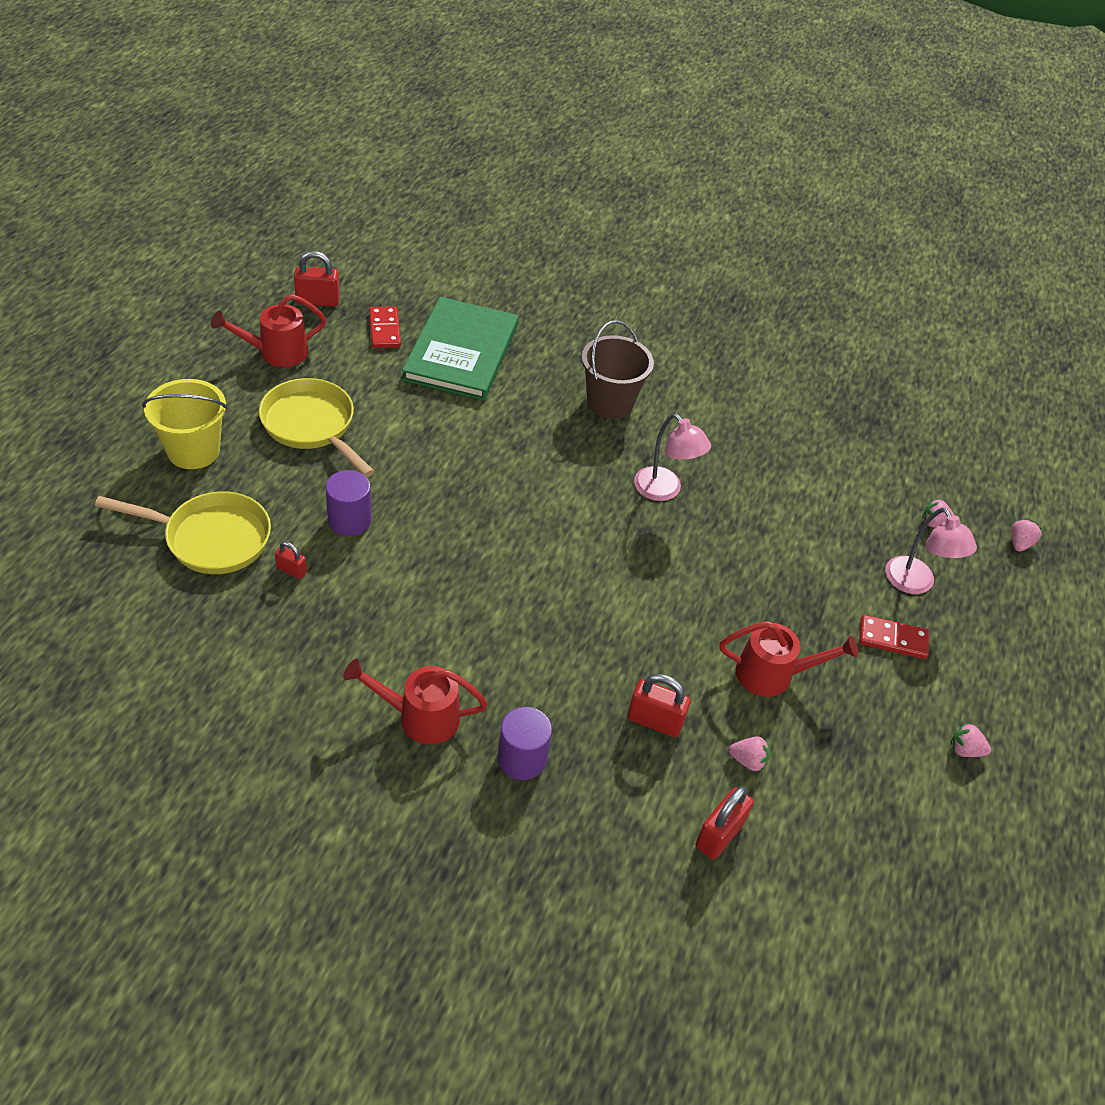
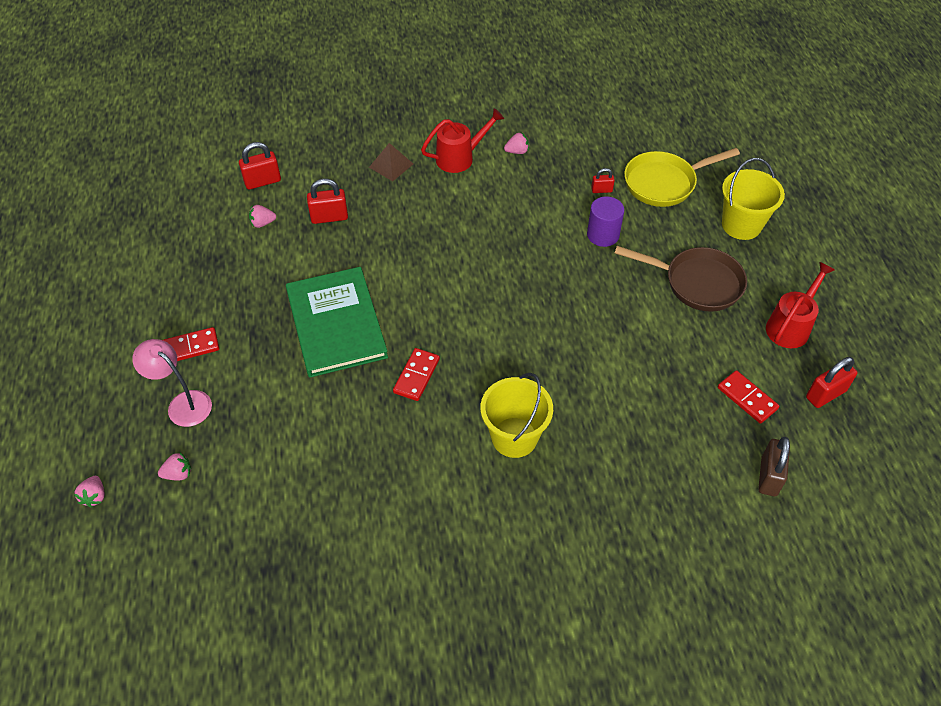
camera: 155 degrees right, 5 degrees up
yellow pan [259,378,375,477] -> brown pan [615,246,747,311]
green book [402,297,519,400] -> green book moved to [286,267,388,377]
purple cylinder [497,707,552,780] -> brown pyramid [369,143,413,181]
brown bucket [582,320,654,419] -> yellow bucket [480,373,553,458]
pink lamp [634,413,711,501] -> red domino [393,348,440,401]
red padlock [695,786,754,860] -> red padlock turned 60 degrees clockwise [239,142,281,190]
red watering can [719,621,859,697] -> none
pink strawberry [950,722,991,757] -> pink strawberry moved to [504,132,529,154]
none -> brown padlock [758,437,790,496]

